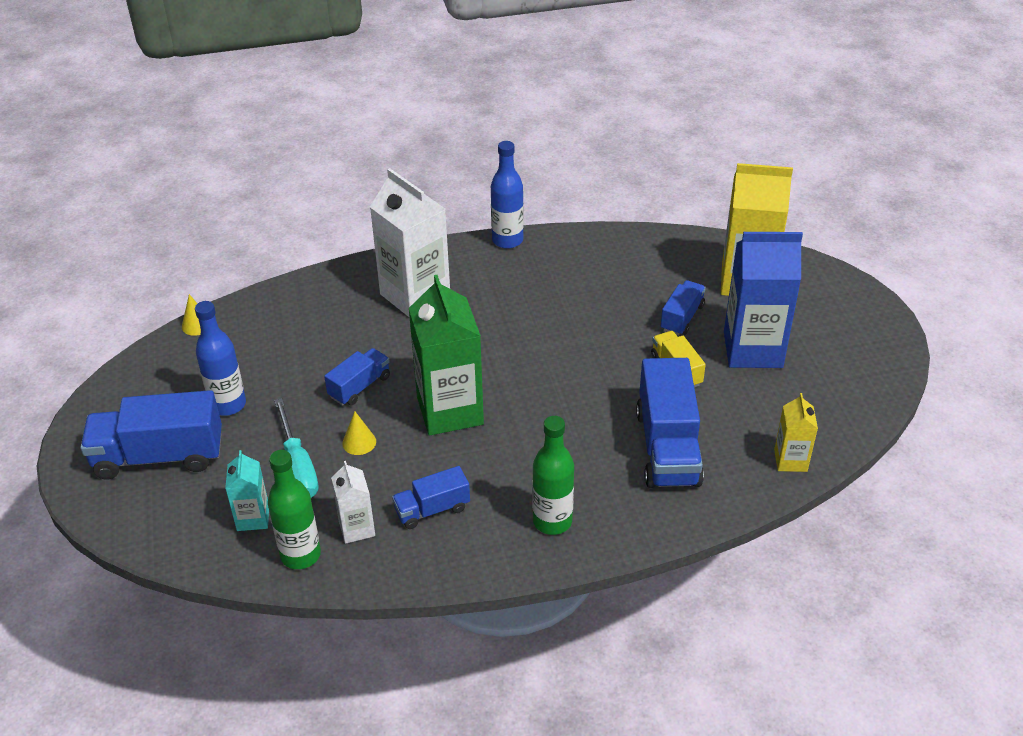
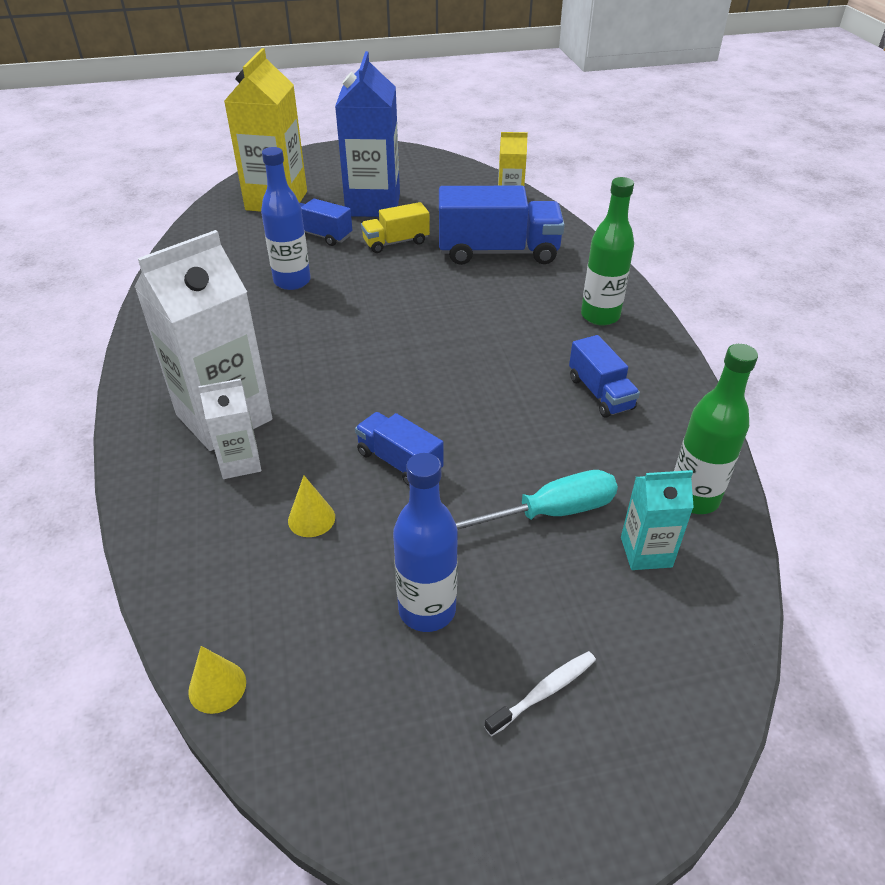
camera: 90 degrees left, 0 degrees up
blue truck [80,390,222,480] -> white toothbrush [484,651,596,736]
white carton [331,461,375,544] -> white carton moved to [198,379,261,479]
yellow cone [342,411,376,455] -> yellow cone moved to [288,476,335,537]
green carton [409,275,484,436] -> none
blue bottle [491,141,524,249] -> blue bottle moved to [261,147,311,290]

